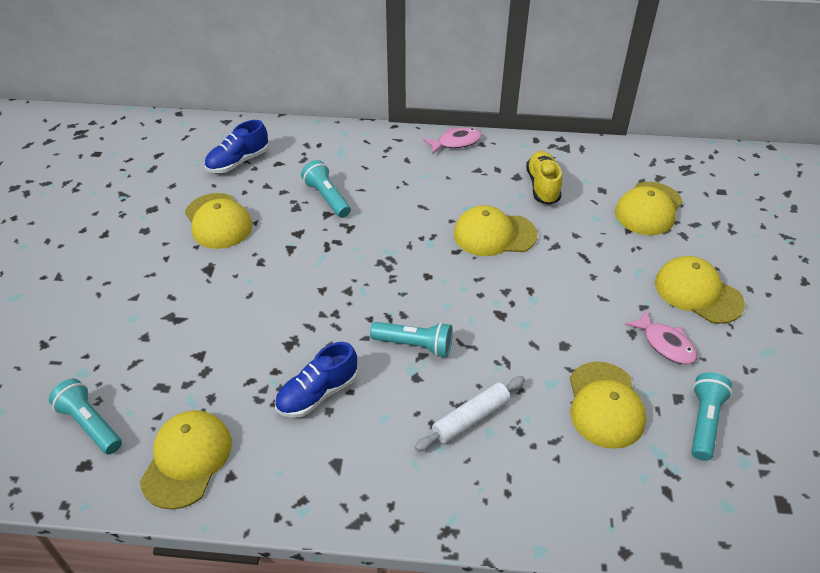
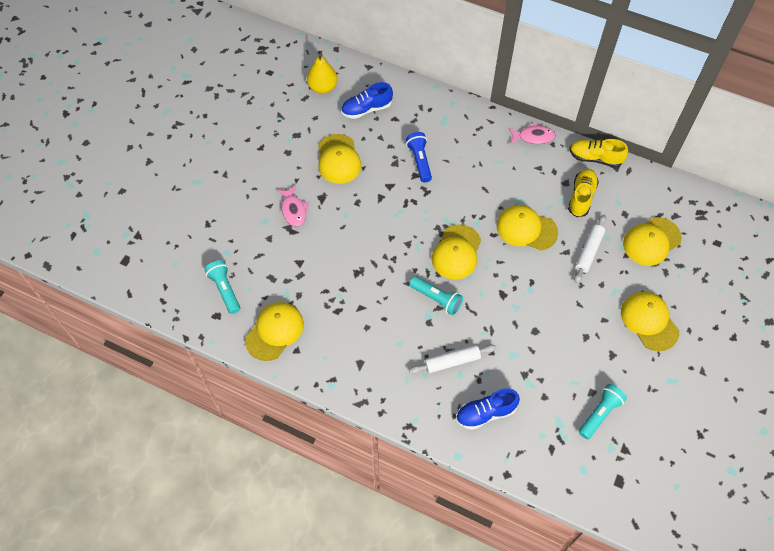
camera: 20 degrees right, 15 degrees up
blue shoe [275,342,358,418] -> blue shoe moved to [456,388,520,430]
turquoise flashlight [301,160,351,218] -> blue flashlight [406,132,432,183]
yellow cap [570,362,646,449] -> yellow cap moved to [432,224,481,280]
pink fish [625,310,697,364] -> pink fish moved to [277,185,309,227]
none -> yellow pear [307,53,337,94]
none -> yellow shoe [570,139,628,167]
none -> white rolling pin [574,215,606,283]

